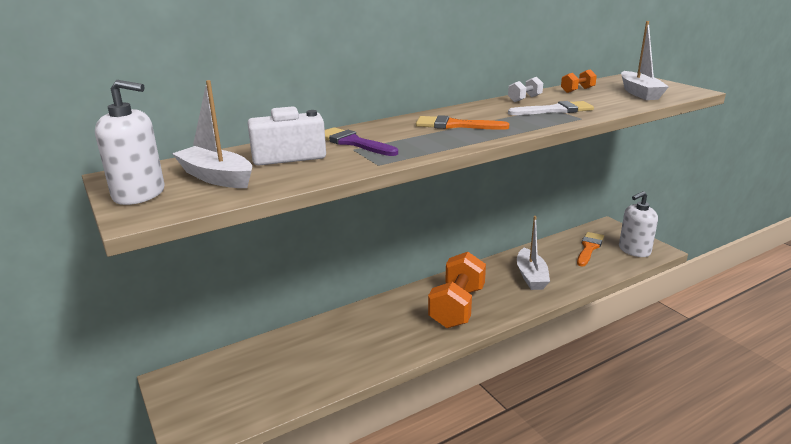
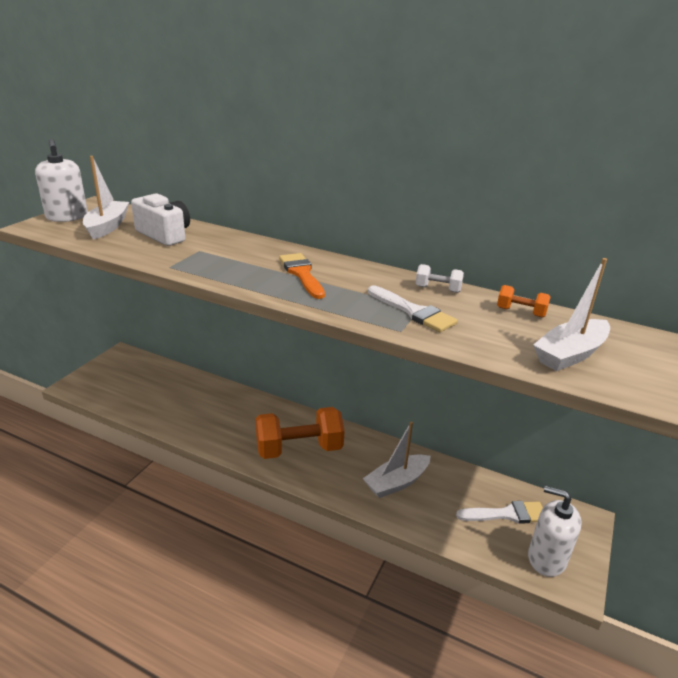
camera: 55 degrees right, 5 degrees up
purple brush [325,127,398,156] -> none
orange brush [577,232,604,266] -> white brush [456,501,543,524]

